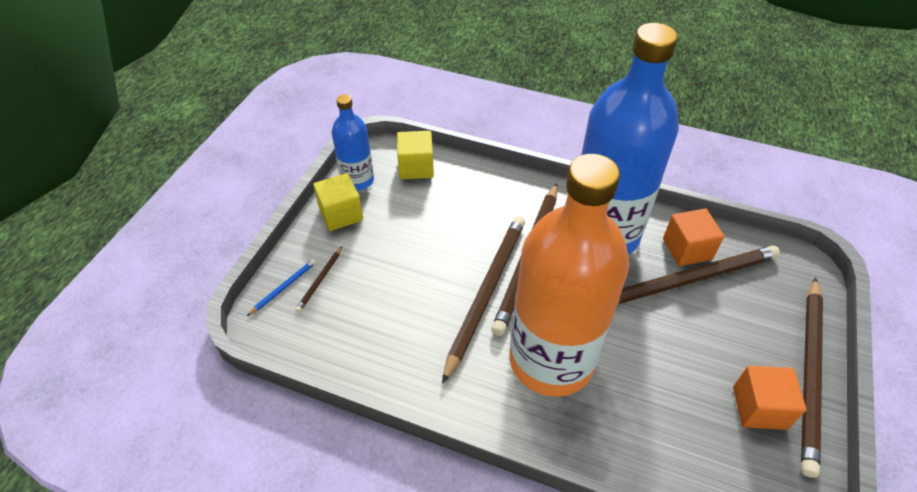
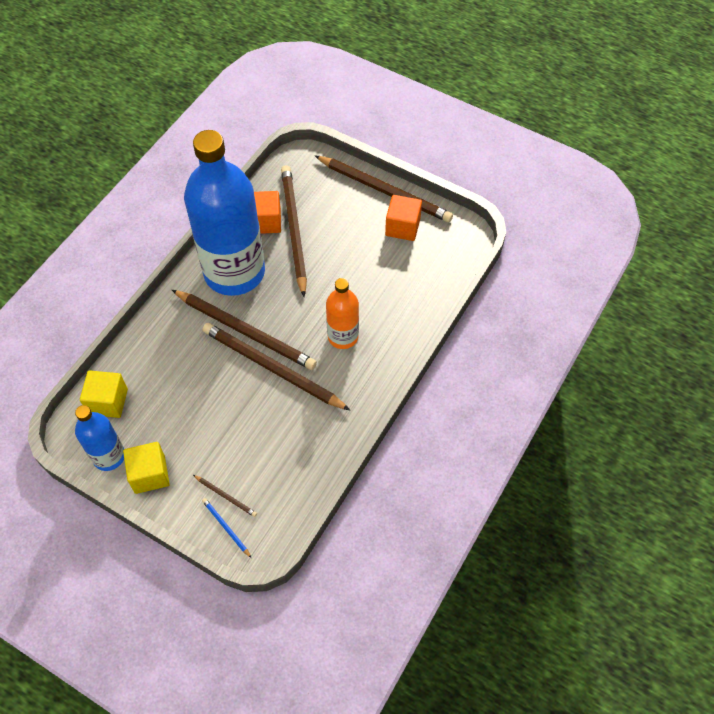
camera: 80 degrees left, 10 degrees up
orange bottle [509,154,629,397] -> orange bottle [326,278,359,349], size x0.48

